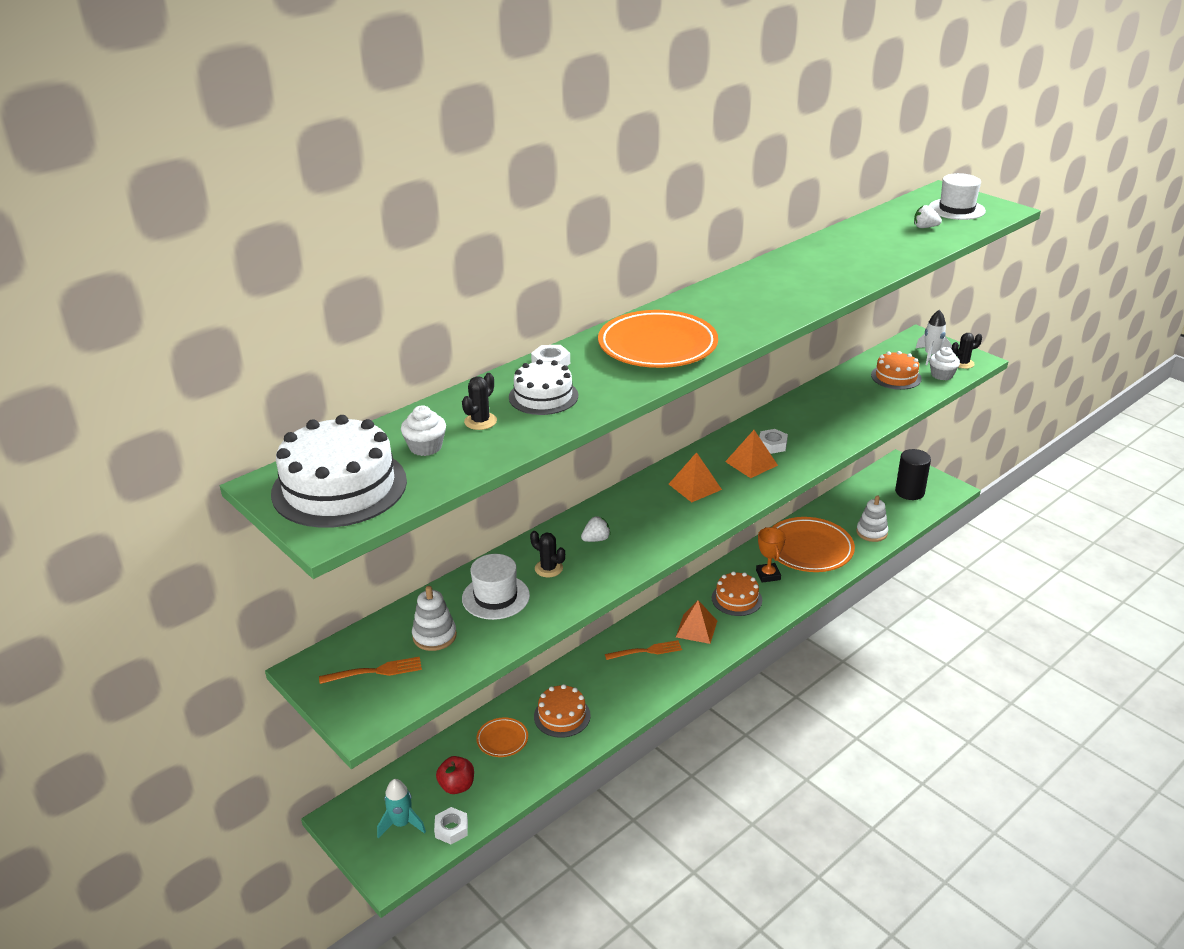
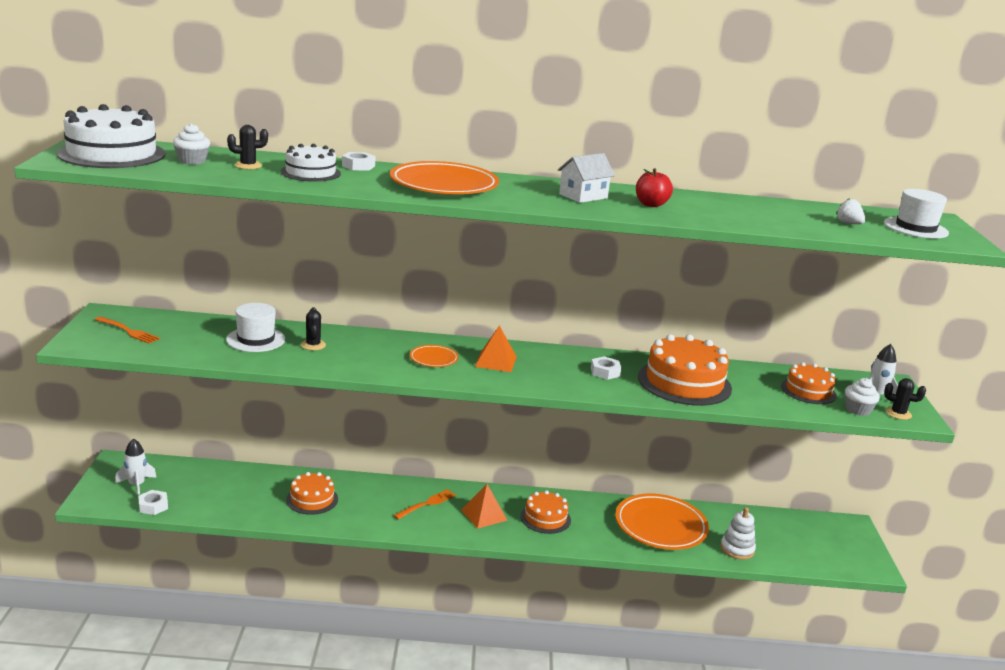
camera: 40 degrees right, 10 degrees down
turquoise rocket [377,779,426,838] -> white rocket [115,438,157,496]
white stacking toy [412,586,457,651] -> none
red apple [436,756,474,794] -> red apple moved to [636,168,673,207]
orange plate [476,717,528,757] -> orange plate moved to [410,345,459,367]
white strawberry [581,516,611,542] -> none
orange fork [605,640,682,660] -> orange fork turned 75 degrees counterclockwise [393,489,456,519]
orange pyramid [725,430,778,478] -> none
orange trophy [756,527,786,583] -> none
black cylinder [895,449,931,500] -> none
none -> white house [558,153,615,203]
none -> orange cake [638,334,732,406]

